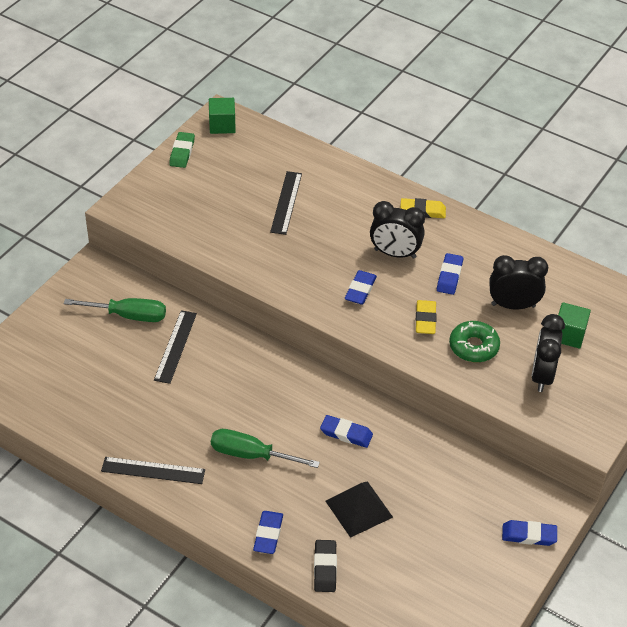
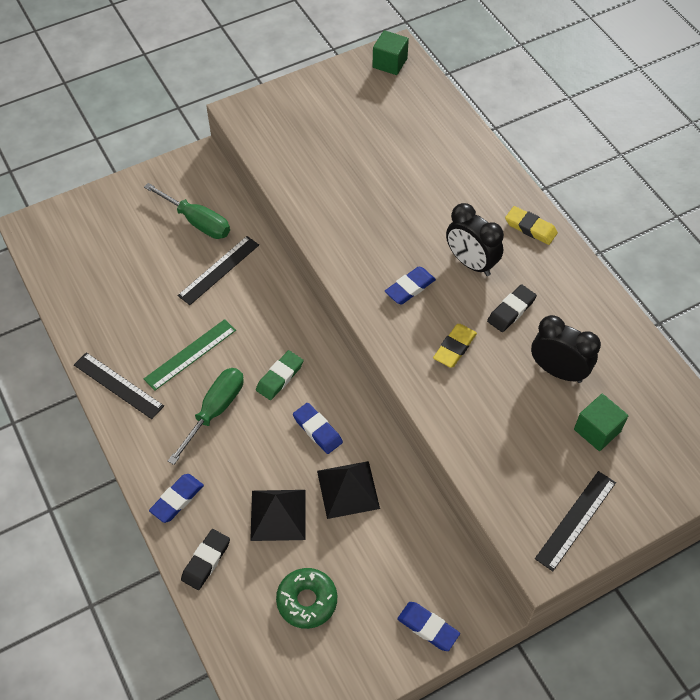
camera: 30 degrees right, 10 degrees up
green eraser [169,132,195,168] -> green eraser moved to [256,350,303,400]
green screwdriver [211,429,320,468] -> green screwdriver turned 75 degrees clockwise [168,368,244,465]
black ruler [270,171,302,235] -> black ruler moved to [535,471,616,571]
blue eraser [437,253,463,295] -> black eraser [487,284,537,332]
green donut [449,321,500,362] -> green donut moved to [276,568,337,629]
black clock [531,314,565,392] -> none
none -> green ruler [144,319,236,391]
none -> black pyramid [317,461,380,519]

